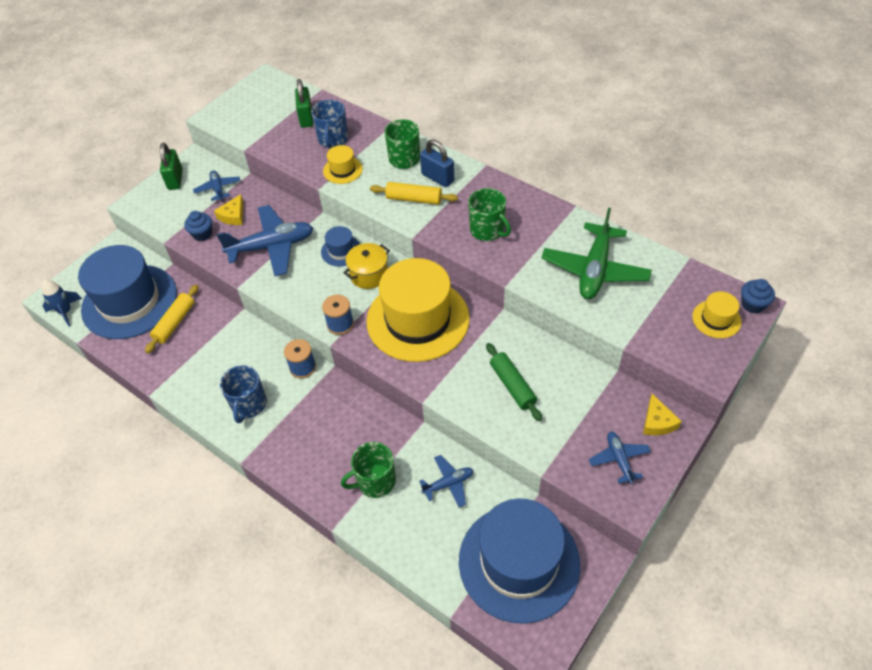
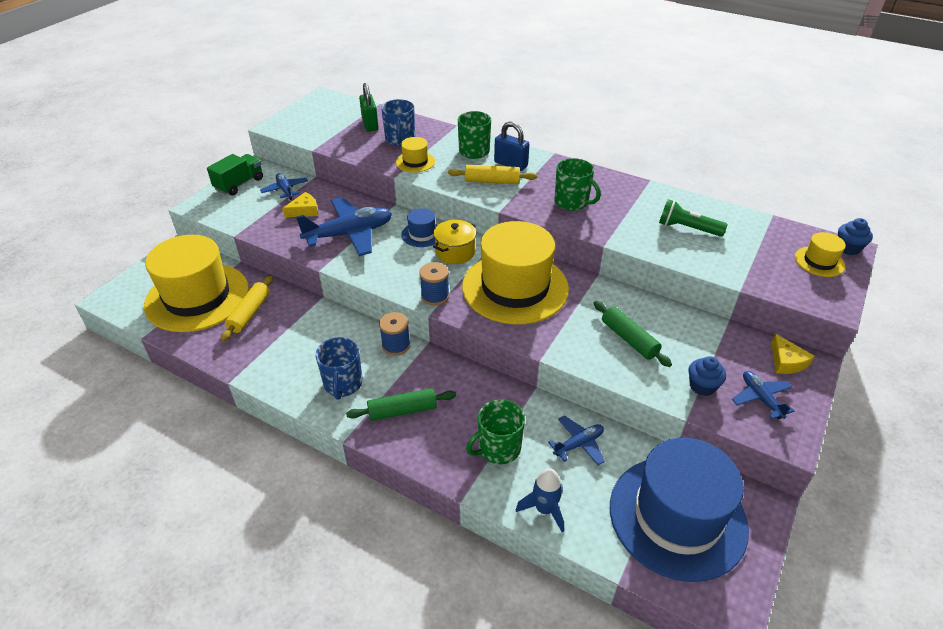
camera: 10 degrees left, 10 degrees down
blue rocket [41,280,82,327] -> blue rocket moved to [516,468,564,533]
blue hat [78,245,177,339] -> yellow hat [144,235,249,332]
green padlock [160,143,183,190] -> green truck [207,154,263,196]
blue cupcake [184,211,212,241] -> blue cupcake moved to [688,356,726,396]
yellow cheese [214,194,244,225] -> yellow cheese turned 135 degrees counterclockwise [282,192,318,217]
green plane [541,208,652,299] -> green flashlight [659,199,728,237]
none -> green rolling pin [346,388,456,421]

